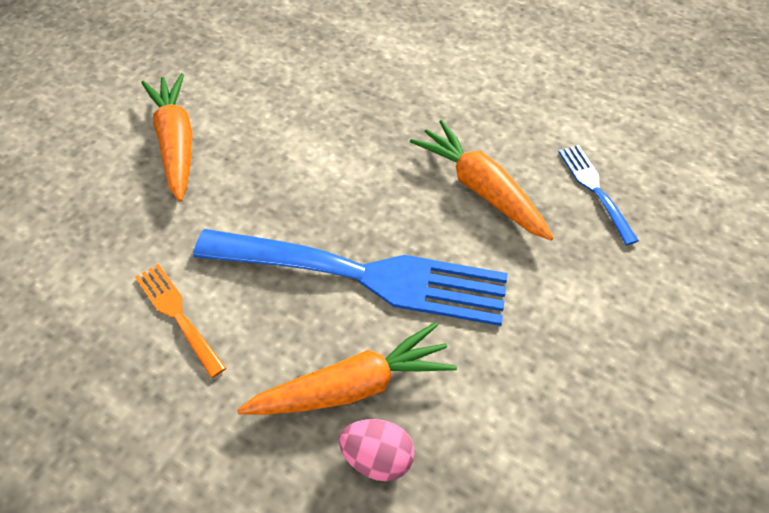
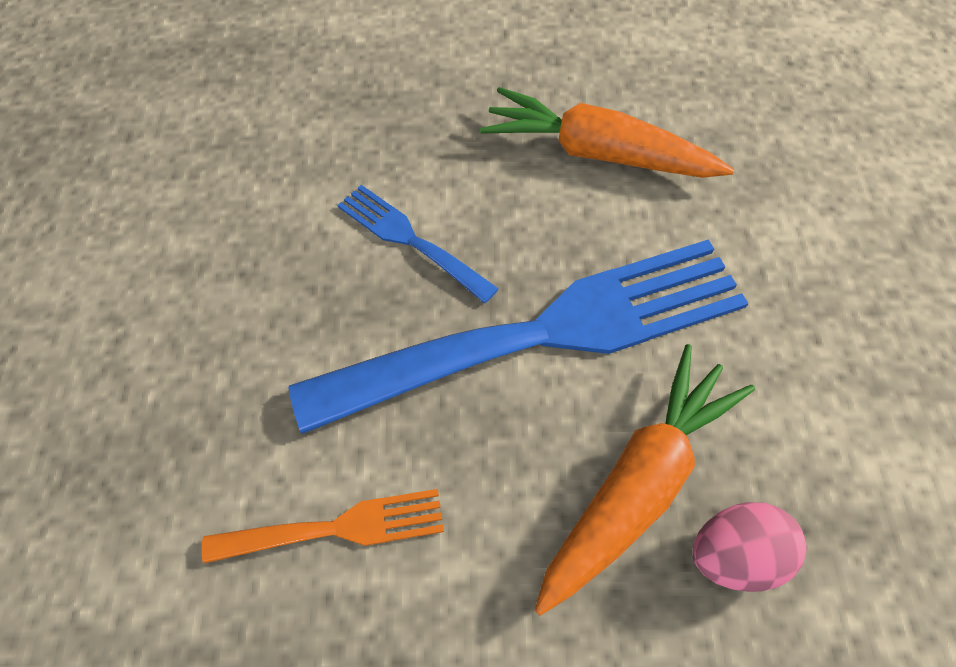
camera: 30 degrees left, 5 degrees up
orange fork [135,264,226,378] -> orange fork turned 150 degrees clockwise [202,489,444,564]
orange carrot [141,73,193,202] -> none
blue fork [558,145,639,245] -> blue fork moved to [337,185,499,304]

